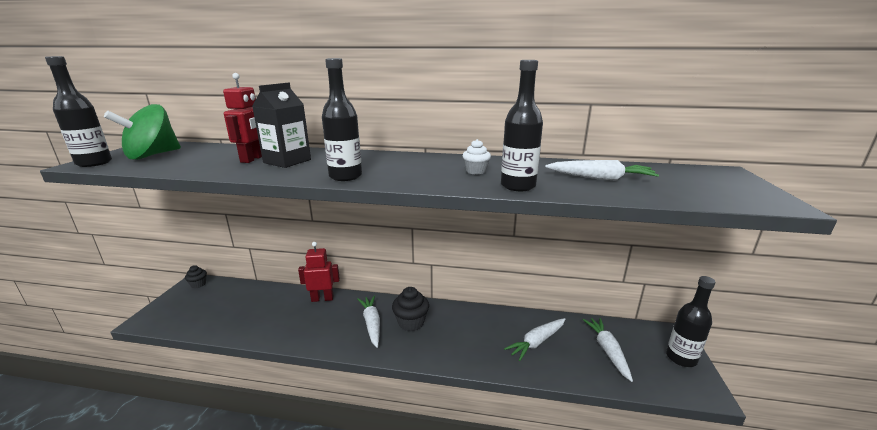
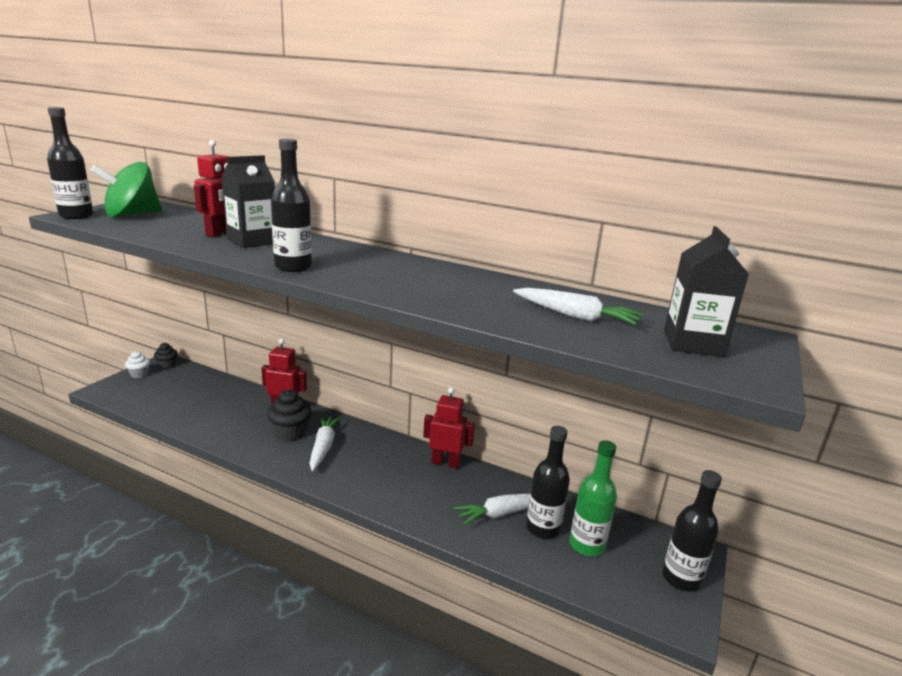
camera: 15 degrees right, 0 degrees up
black cupcake [392,287,429,331] -> black cupcake moved to [267,390,311,442]
white cupcake [463,139,491,174] -> white cupcake moved to [125,351,150,378]
black bottle [501,60,543,191] -> black bottle moved to [526,426,570,539]
white carrot [582,318,633,382] -> green bottle [569,440,617,556]
none -> red robot [423,387,475,469]
none -> black carton [664,226,749,357]

